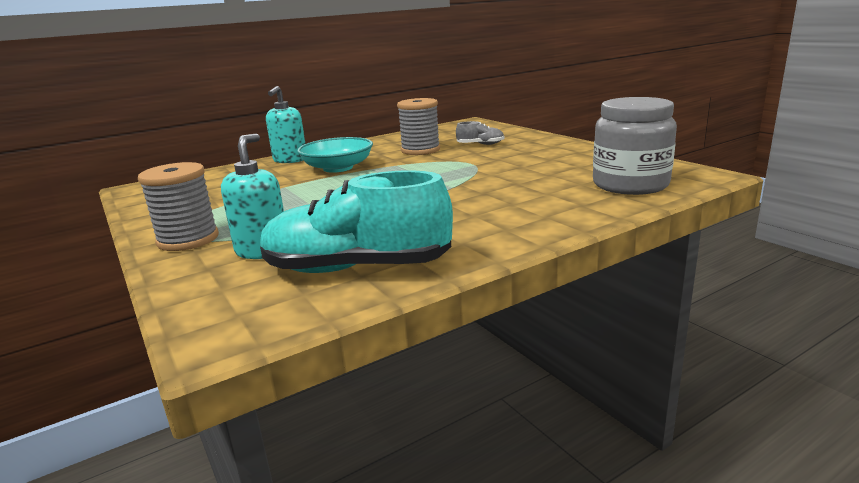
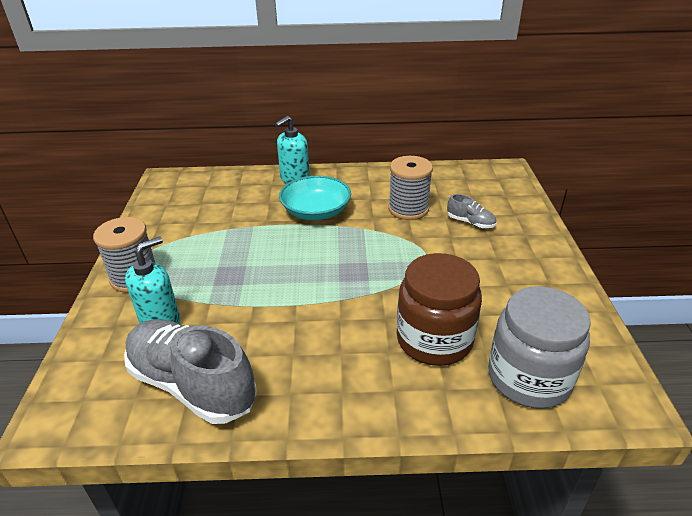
camera: 30 degrees right, 15 degrees up
turquoise shoe [260,170,453,273] -> grey shoe [124,319,257,424]
none -> brown jar [397,253,482,366]

